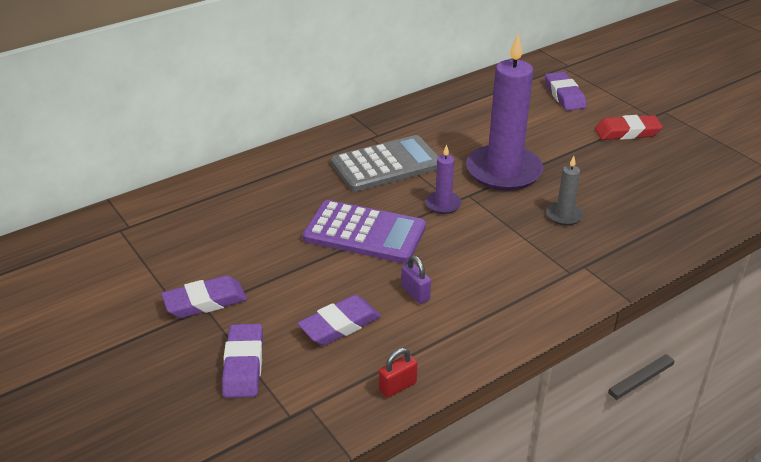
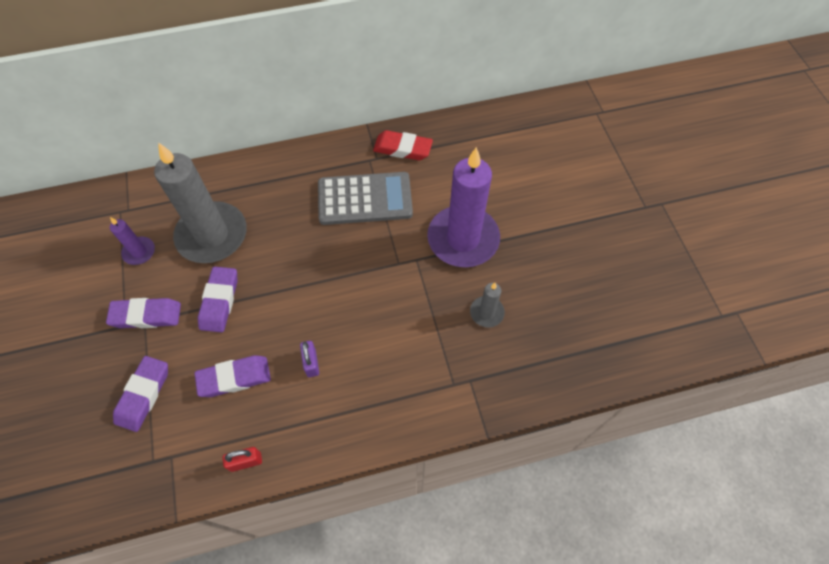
camera: 20 degrees right, 25 degrees up
purple calculator [303,200,426,263] -> none
purple candle [425,145,462,214] -> purple candle moved to [110,217,155,265]
purple eraser [545,72,587,111] -> purple eraser moved to [198,267,238,332]
red eraser [595,115,663,140] -> red eraser moved to [373,130,433,160]
none -> grey candle [154,142,247,263]

